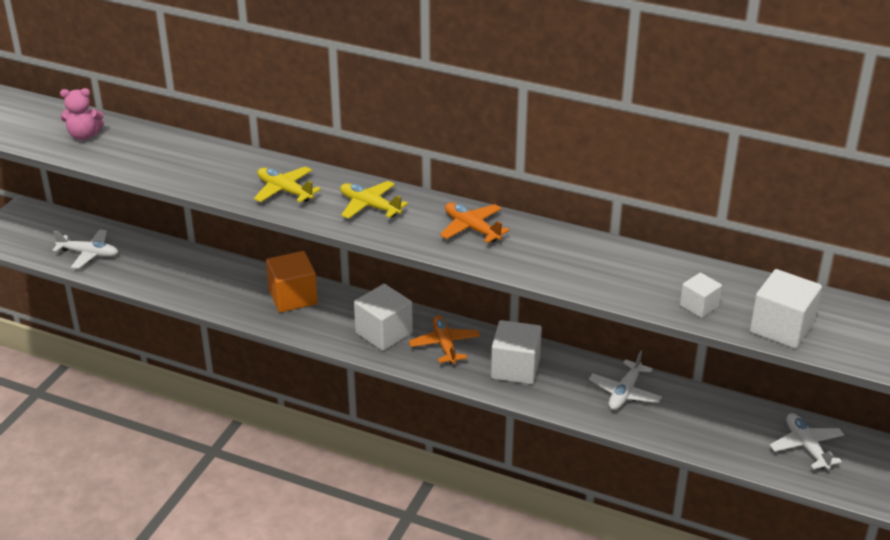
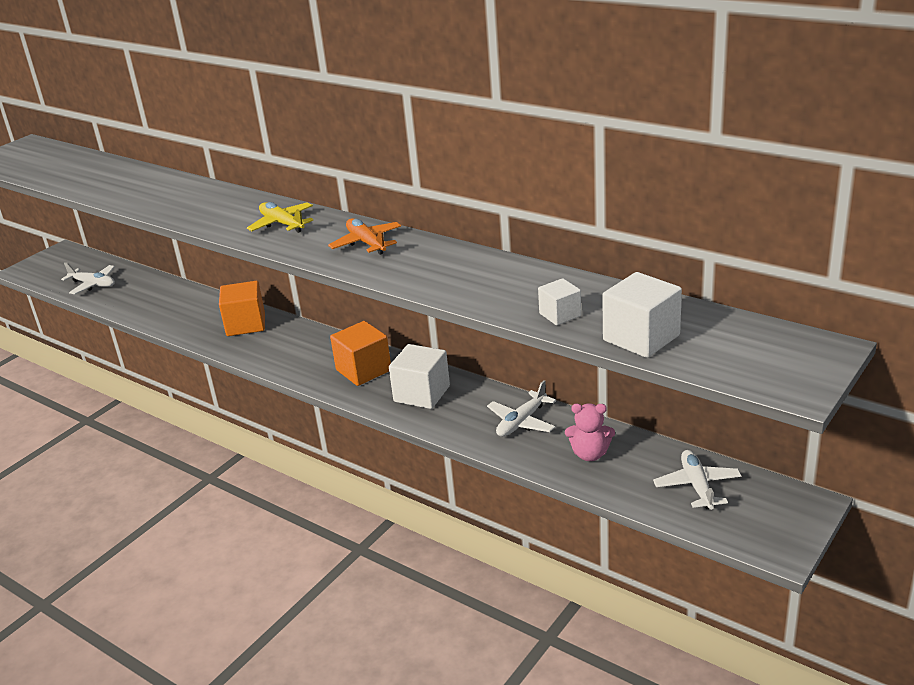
camera: 15 degrees right, 5 degrees down
pink teddy bear [60,88,104,140] -> pink teddy bear moved to [565,403,615,461]
yellow plane [254,166,321,202] -> none
white cube [354,284,413,351] -> none
orange plane [409,315,480,364] -> orange cube [330,321,391,386]

